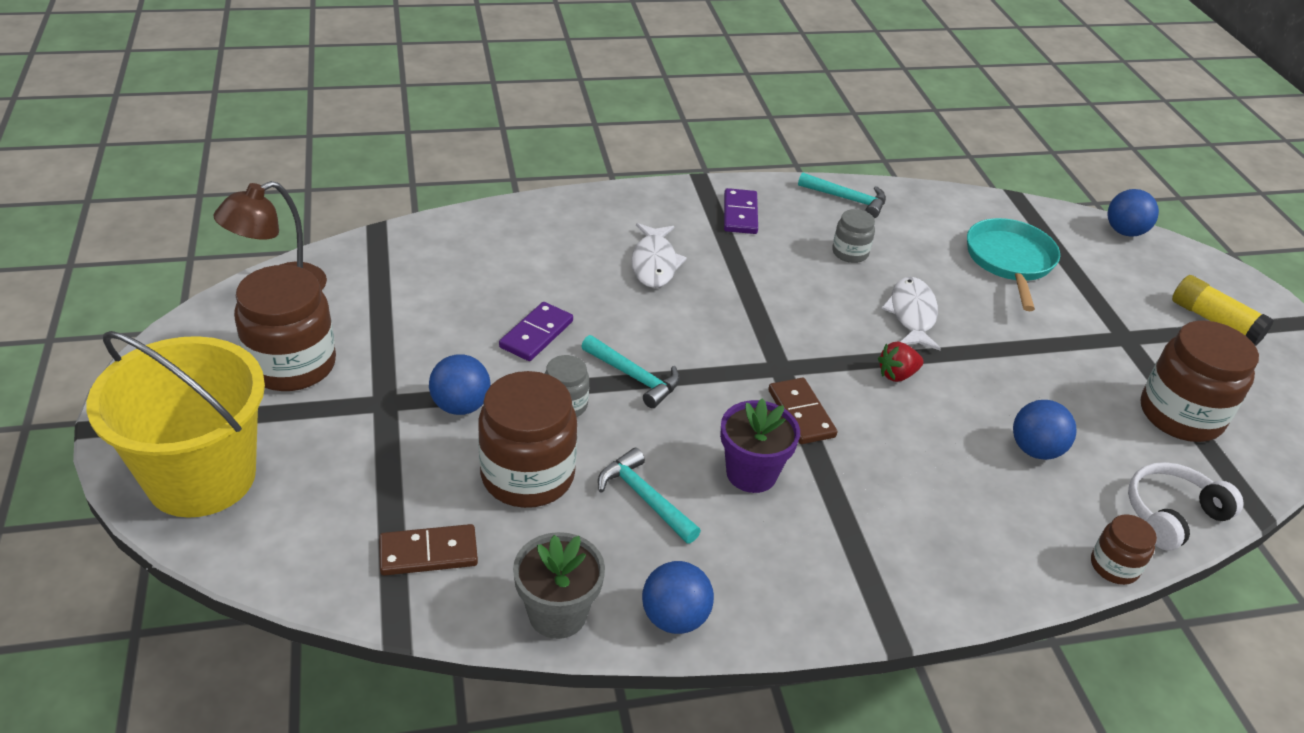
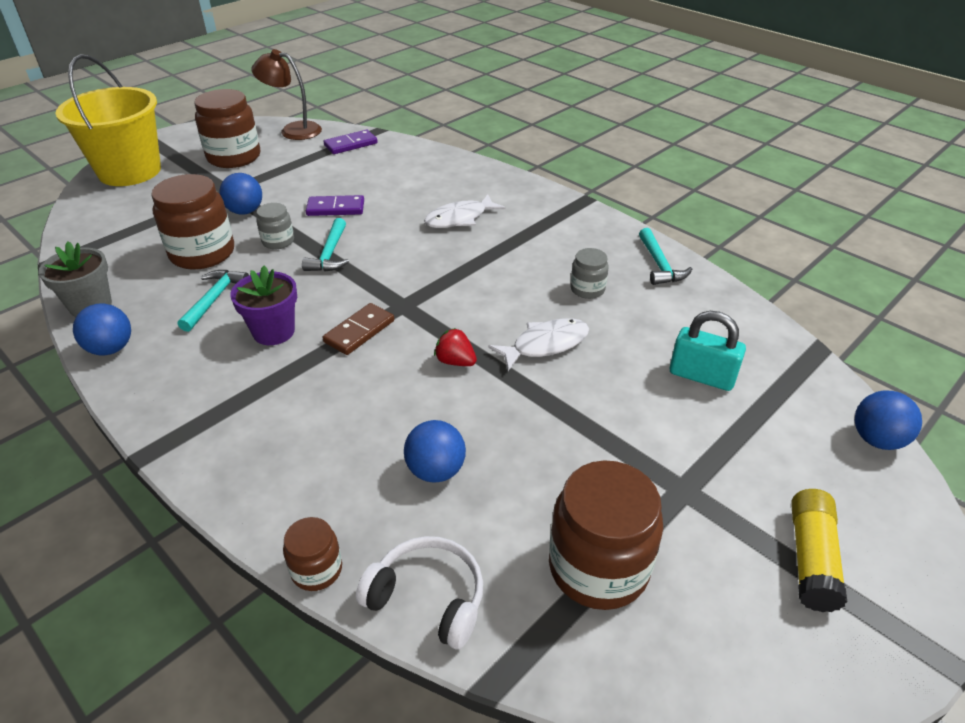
camera: 60 degrees right, 0 degrees up
brown domino [379,524,478,576] -> none
purple domino [724,188,758,234] -> purple domino moved to [324,130,378,154]
turquoise pan [967,218,1060,311] -> turquoise padlock [670,311,746,391]

